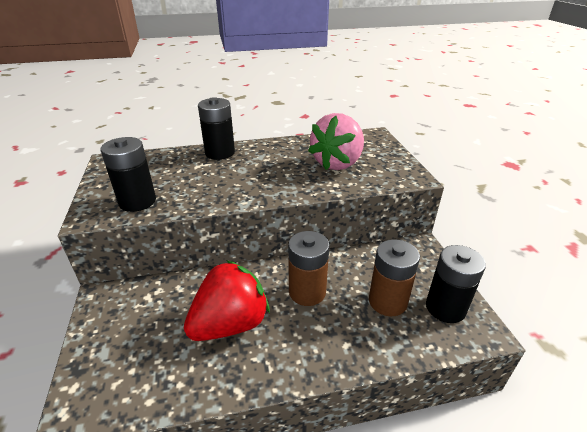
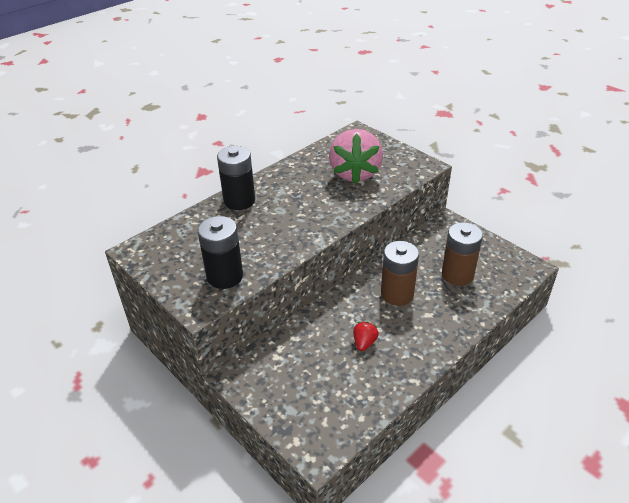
camera: 30 degrees left, 5 degrees up
red strawberry [184,260,270,341] -> red strawberry [353,322,379,351], size x0.41
black battery [426,245,486,323] -> none

